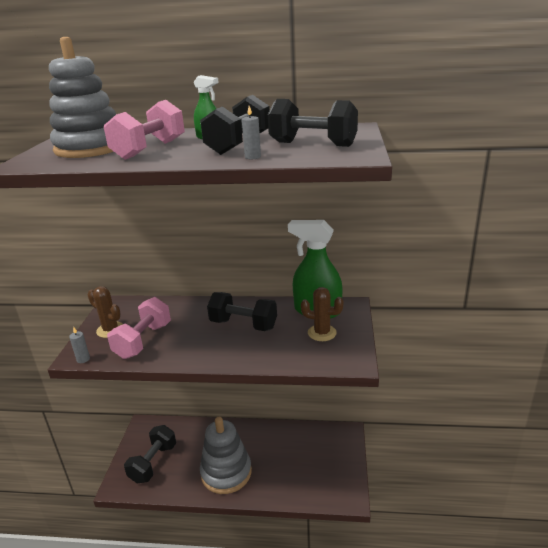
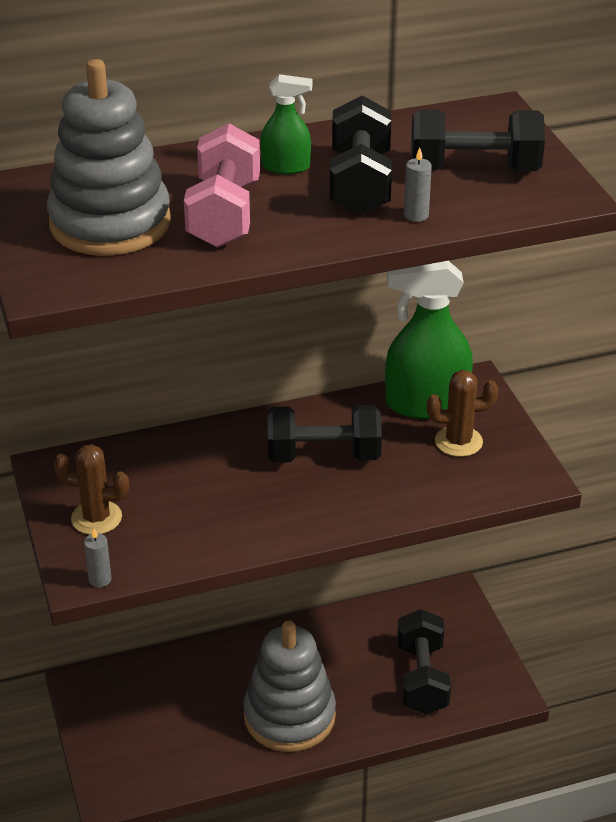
camera: 25 degrees left, 10 degrees up
pink dumbbell [107,297,171,359] -> none
black dumbbell [124,425,176,483] -> black dumbbell moved to [397,609,451,714]

